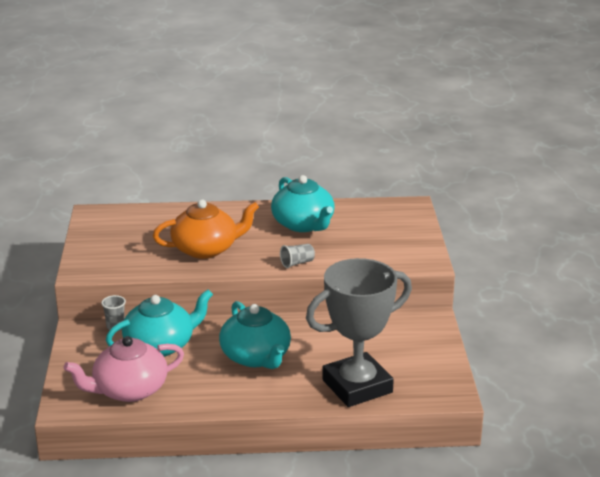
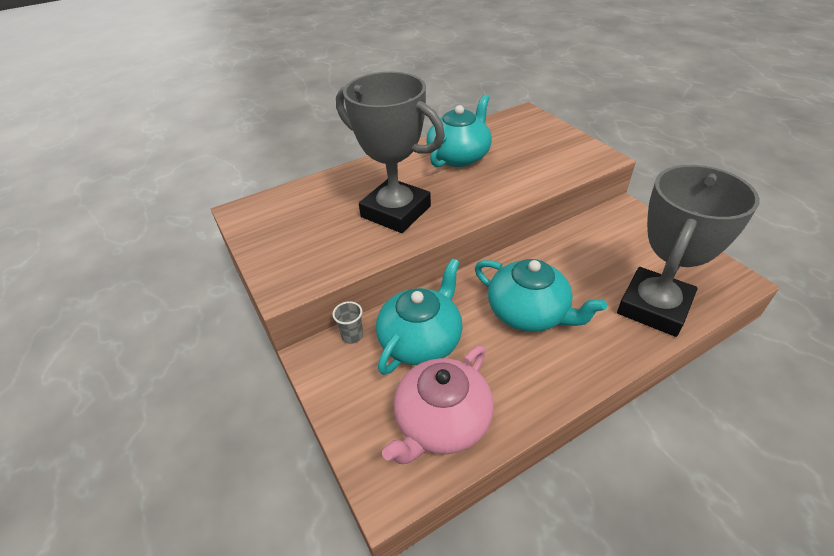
camera: 25 degrees left, 15 degrees up
orange teapot [153,200,259,259] -> grey trophy [336,72,445,233]
turquoise teapot [271,175,335,232] -> turquoise teapot turned 90 degrees counterclockwise [426,95,492,167]
grey cup [280,244,315,268] -> none

